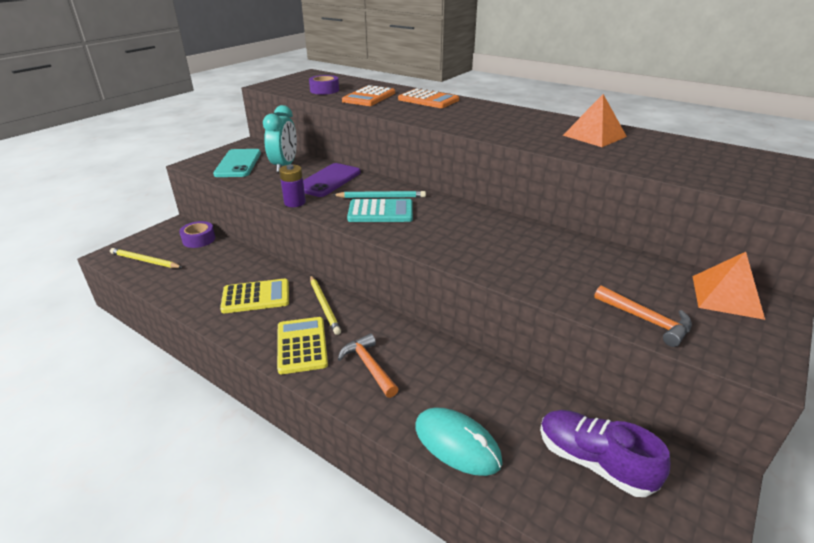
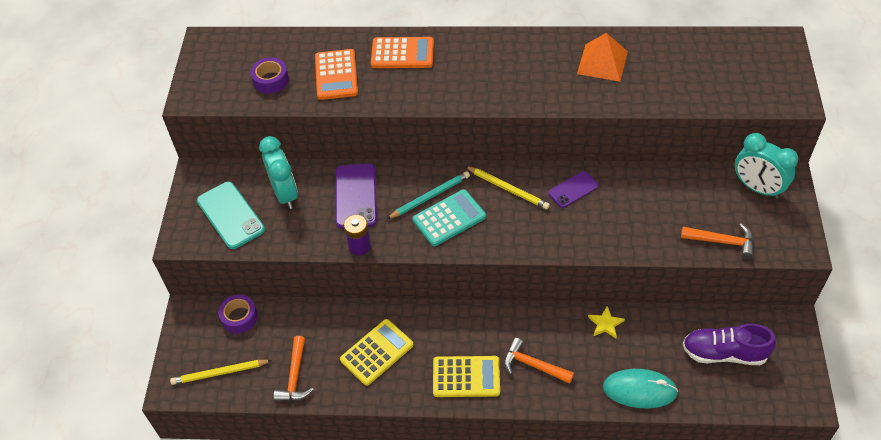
camera: 30 degrees left, 20 degrees up
yellow calculator [277,317,328,374] -> yellow calculator turned 135 degrees clockwise [433,356,500,397]
yellow pencil [310,275,341,335] -> yellow pencil moved to [465,166,550,209]
orange pyramid [692,252,765,320] -> turquoise clock [735,133,798,199]
none -> orange hammer [273,336,314,401]
none -> purple phone [548,171,598,208]
none -> yellow star [588,306,625,339]

